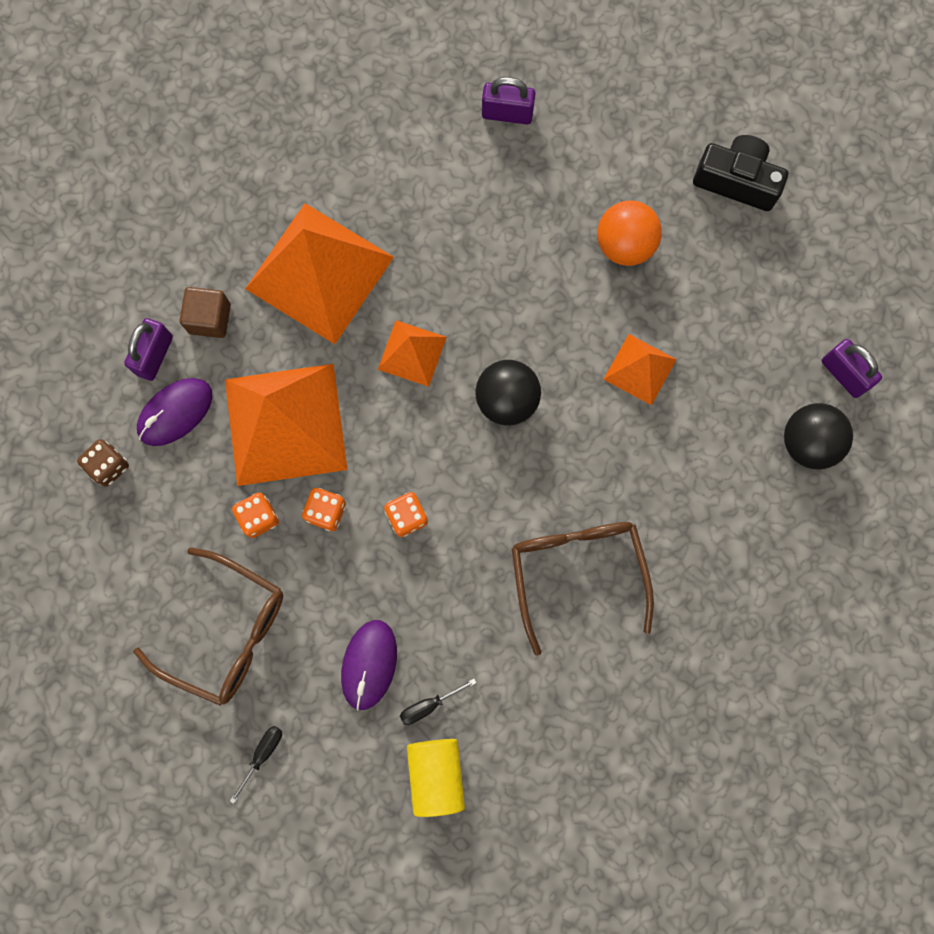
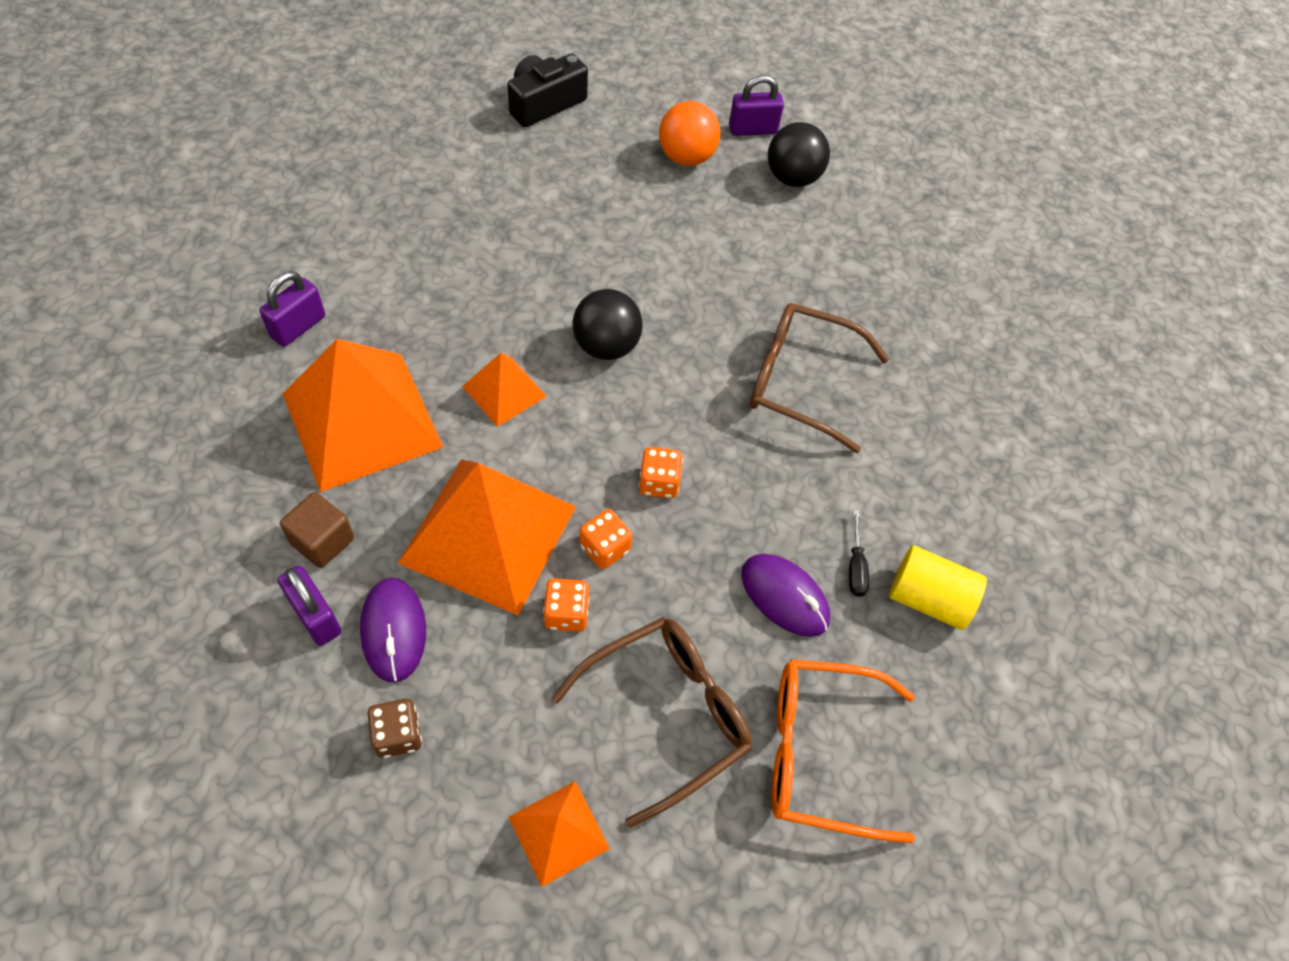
camera: 65 degrees left, 20 degrees down
black screwdriver [230,726,282,804] -> orange glasses [772,659,915,843]
purple padlock [482,77,535,124] -> purple padlock moved to [260,271,325,347]
orange ball [597,200,662,266] -> orange ball moved to [659,101,720,166]
orange pyramid [603,334,677,405] -> orange pyramid moved to [508,781,610,887]

